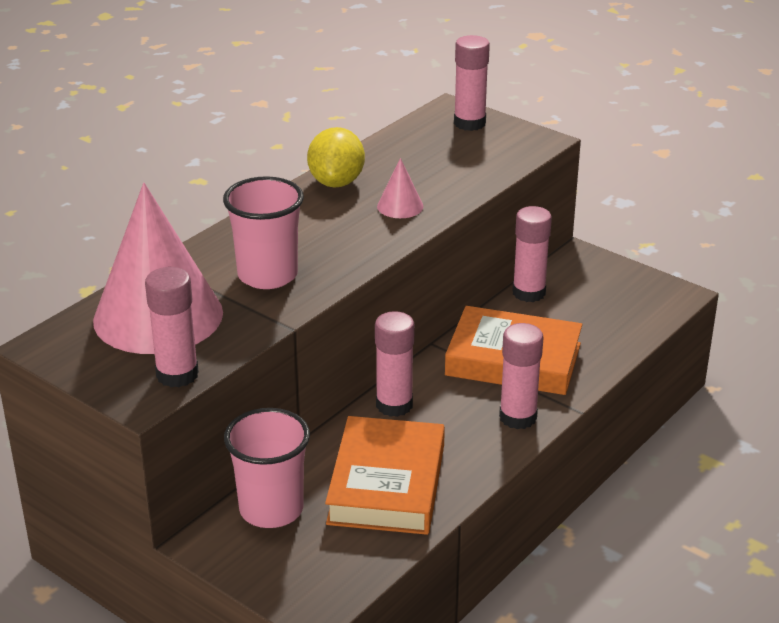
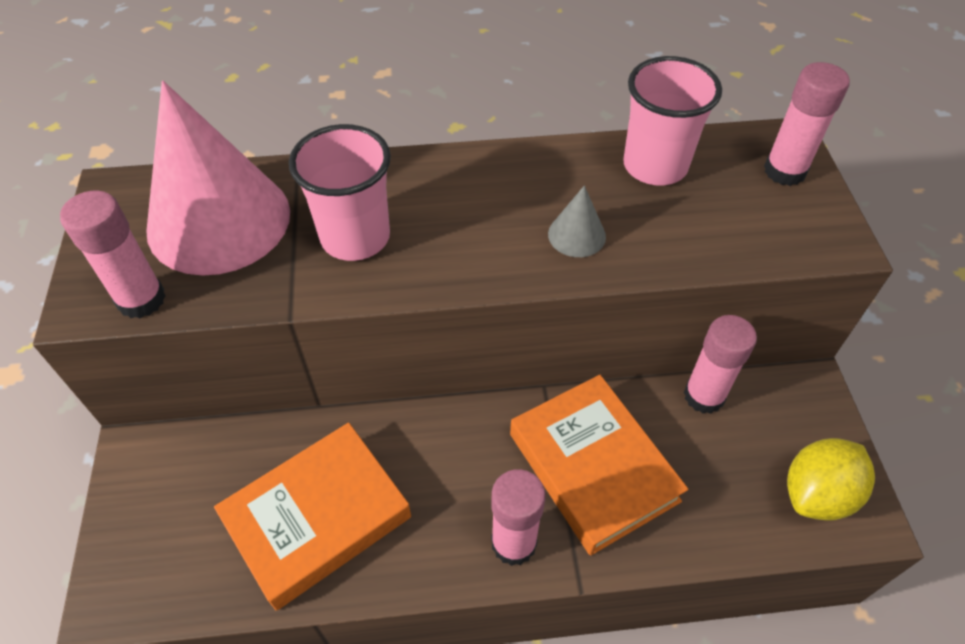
camera: 45 degrees right, 20 degrees up
pink cup [224,408,310,528] -> pink cup moved to [623,56,722,186]
yellow lemon [307,127,365,188] -> yellow lemon moved to [787,438,875,521]
pink glue stick [375,311,415,417] -> none
pink cone [377,158,423,218] -> grey cone [548,185,606,257]

